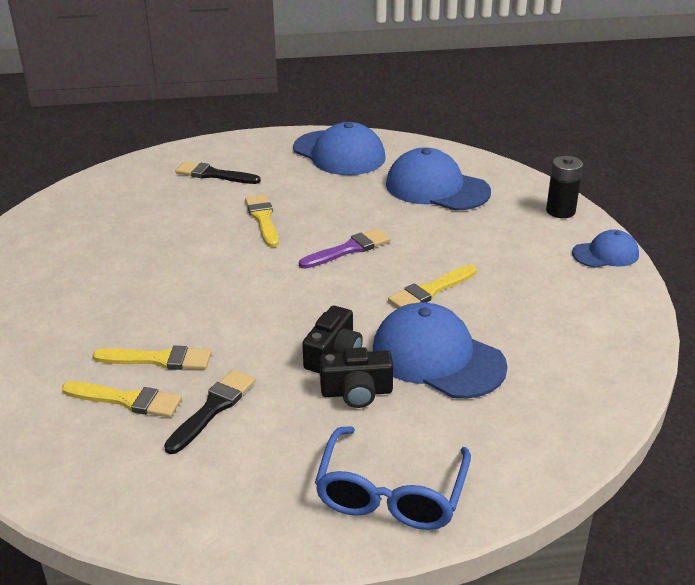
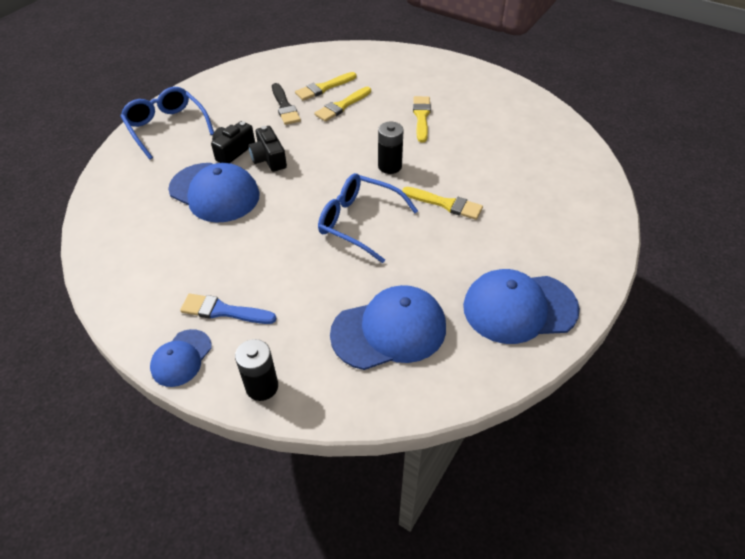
camera: 130 degrees right, 15 degrees up
black brush [175,162,261,184] -> none
purple brush [299,228,391,269] -> blue glasses [318,173,418,263]
blue cap [373,303,507,399] -> blue cap turned 45 degrees clockwise [168,163,260,222]
yellow brush [388,265,477,308] -> yellow brush moved to [413,96,431,143]
none -> blue brush [180,294,277,324]
none -> black battery [378,122,404,174]

